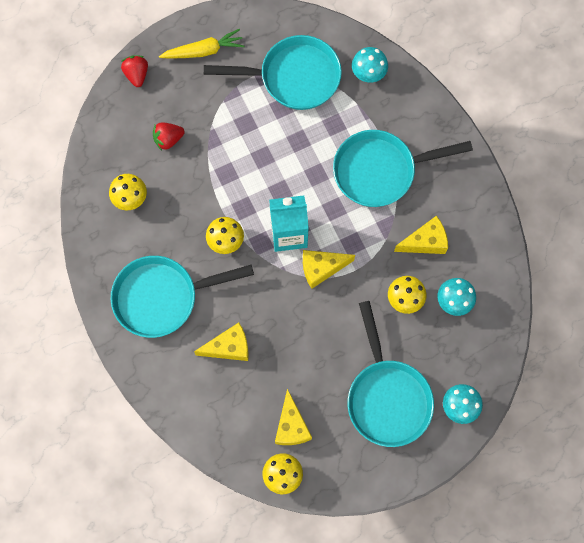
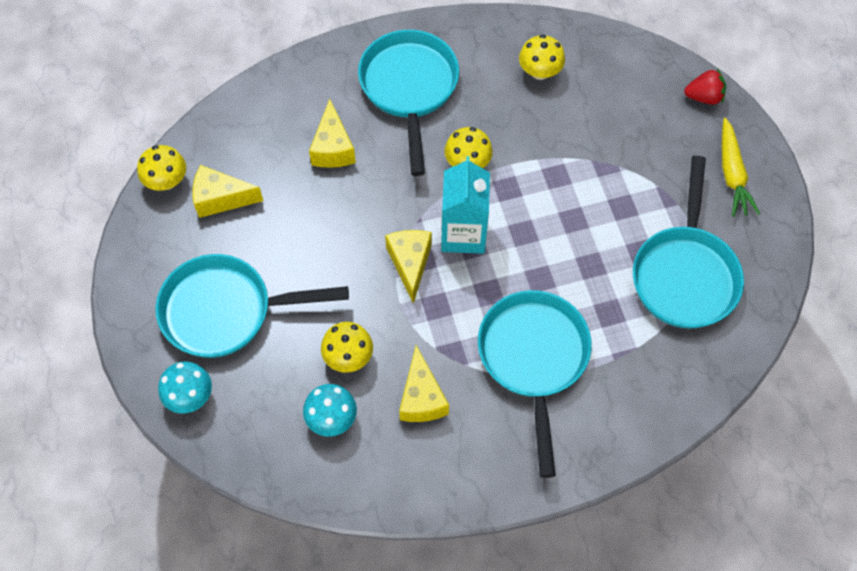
camera: 100 degrees right, 10 degrees down
red strawberry [153,122,185,151] -> none
turquoise mushroom [352,47,388,83] -> none

